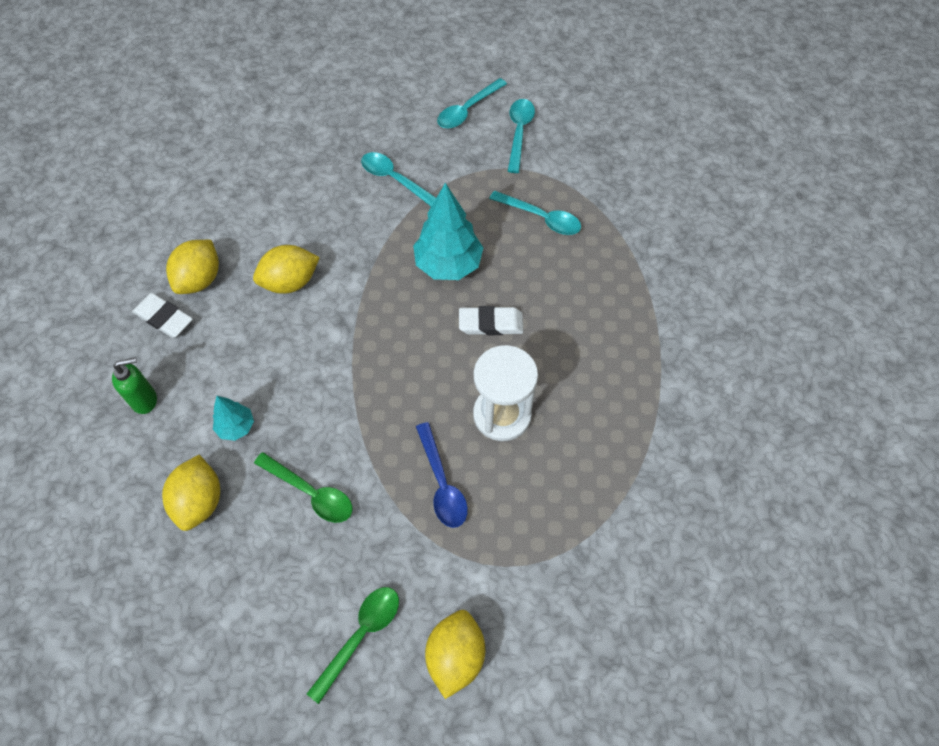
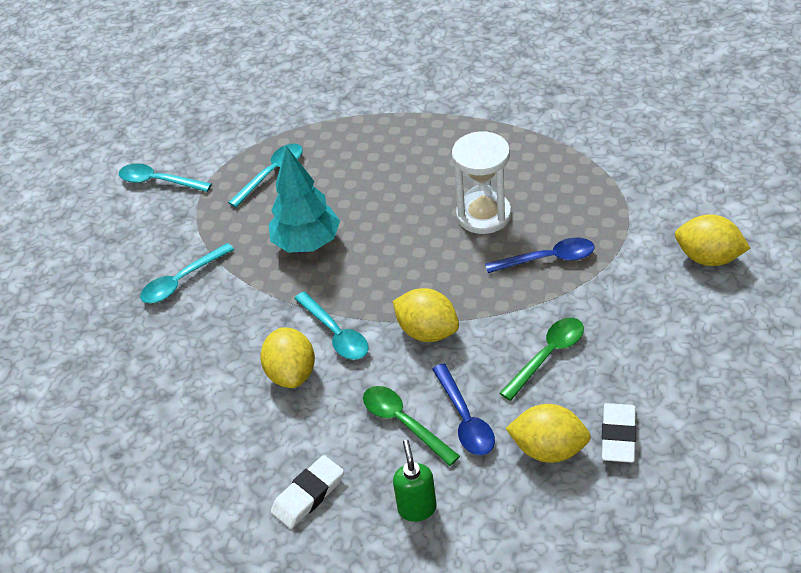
camera: 75 degrees left, 15 degrees down
yellow lemon [166,240,219,294] -> yellow lemon moved to [393,288,459,342]
turquoise tree [213,396,254,441] -> blue spoon [432,364,495,456]
green spoon [307,587,399,704] -> green spoon moved to [363,386,460,466]
turquoise spoon [437,78,507,129] -> turquoise spoon moved to [294,292,368,360]
white eraser [459,306,524,335] -> white eraser moved to [602,403,636,463]

